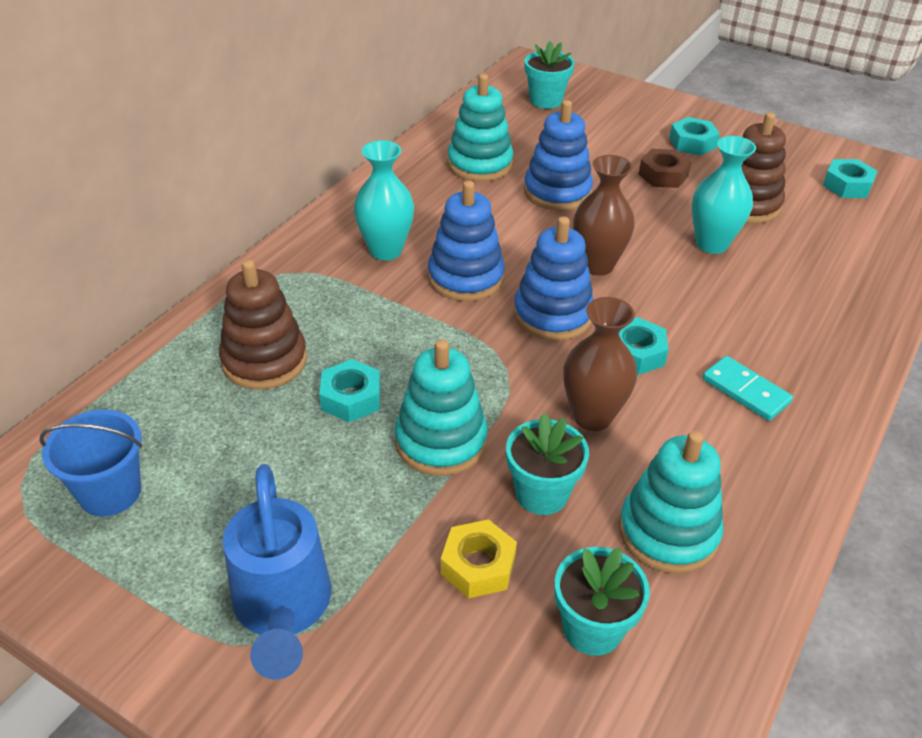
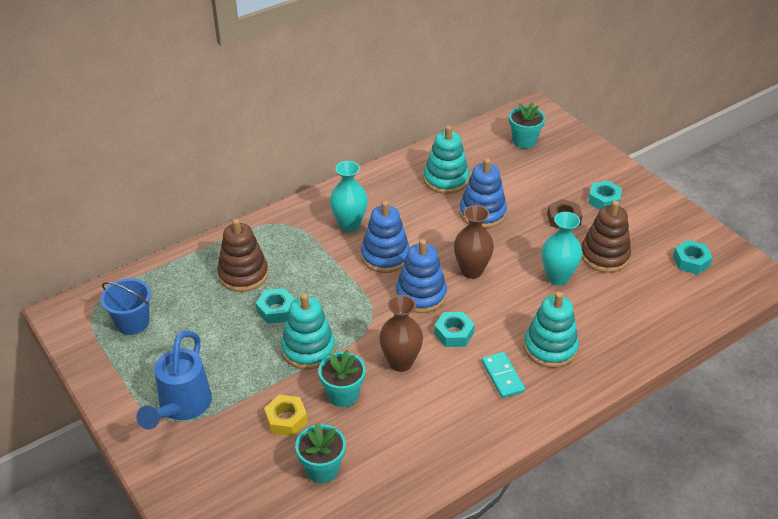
camera: 25 degrees right, 0 degrees up
turquoise stacking toy [619,431,723,574] -> turquoise stacking toy moved to [524,292,579,368]

